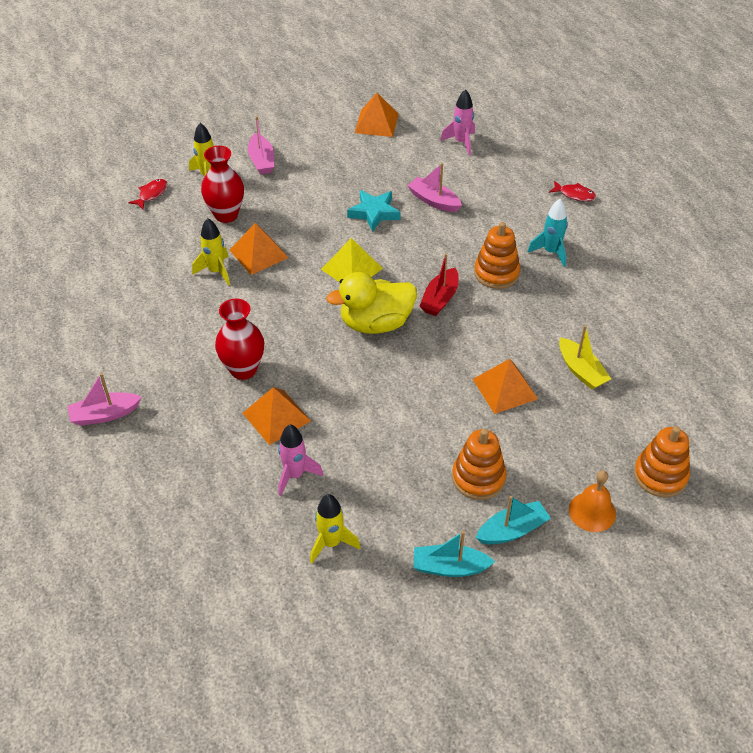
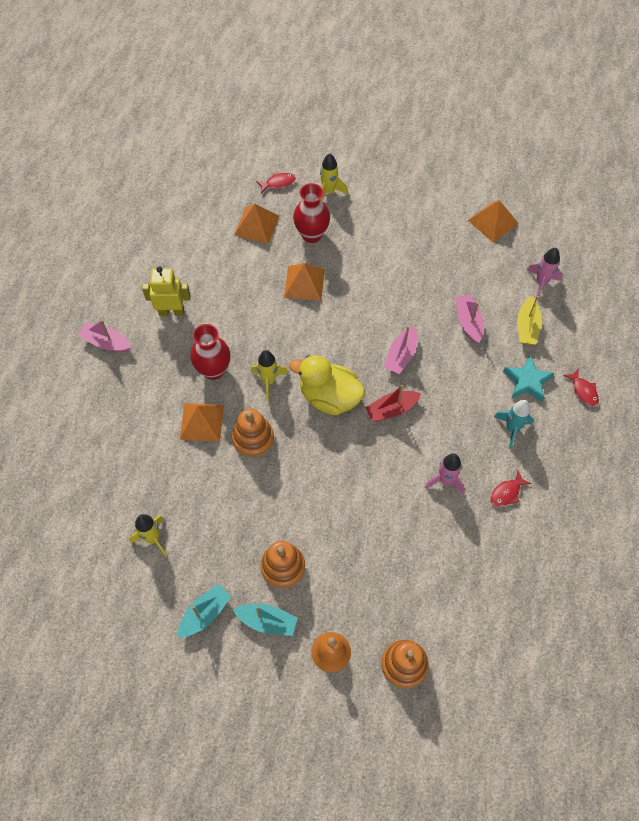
camera: 40 degrees right, 15 degrees up
yellow rocket [192,218,230,286] -> yellow rocket moved to [251,350,288,401]
pink boat [248,116,274,175] -> pink boat moved to [384,326,417,374]
pink rocket [278,424,323,496] -> pink rocket moved to [425,454,465,495]
yellow pyramid [321,238,383,282] -> none
turquoise star [347,190,401,232] -> turquoise star moved to [503,355,555,402]
turquoise boat [413,531,495,577] -> turquoise boat turned 90 degrees clockwise [178,584,231,637]
orange pyramid [473,359,538,414] -> orange pyramid moved to [234,204,279,244]
orange stacking toy [474,222,520,289] -> orange stacking toy moved to [232,408,274,458]
yellow boat [559,325,611,390] -> yellow boat moved to [517,296,542,345]
none -> yellow robot [142,266,191,316]
none -> red fish [490,471,531,507]

